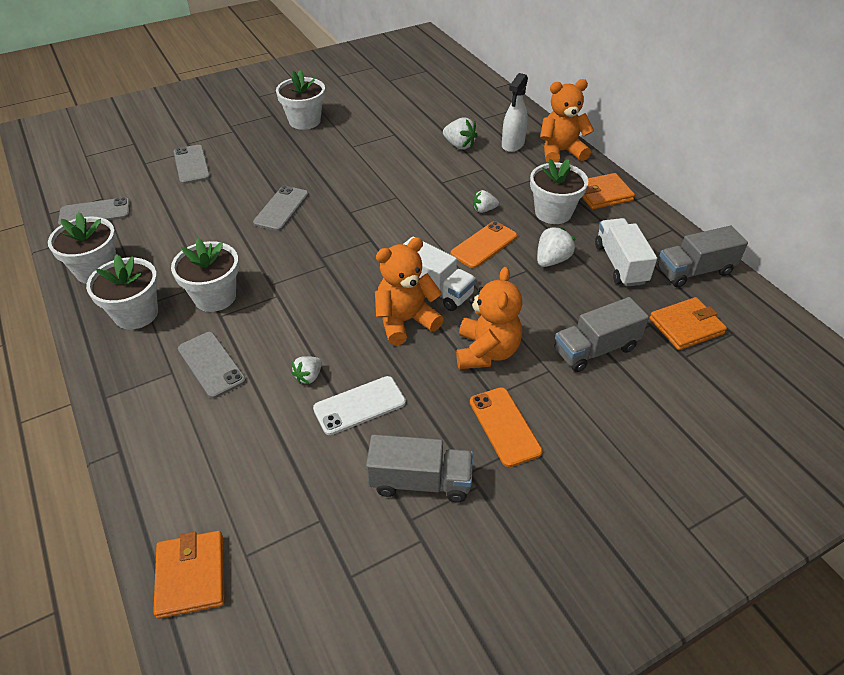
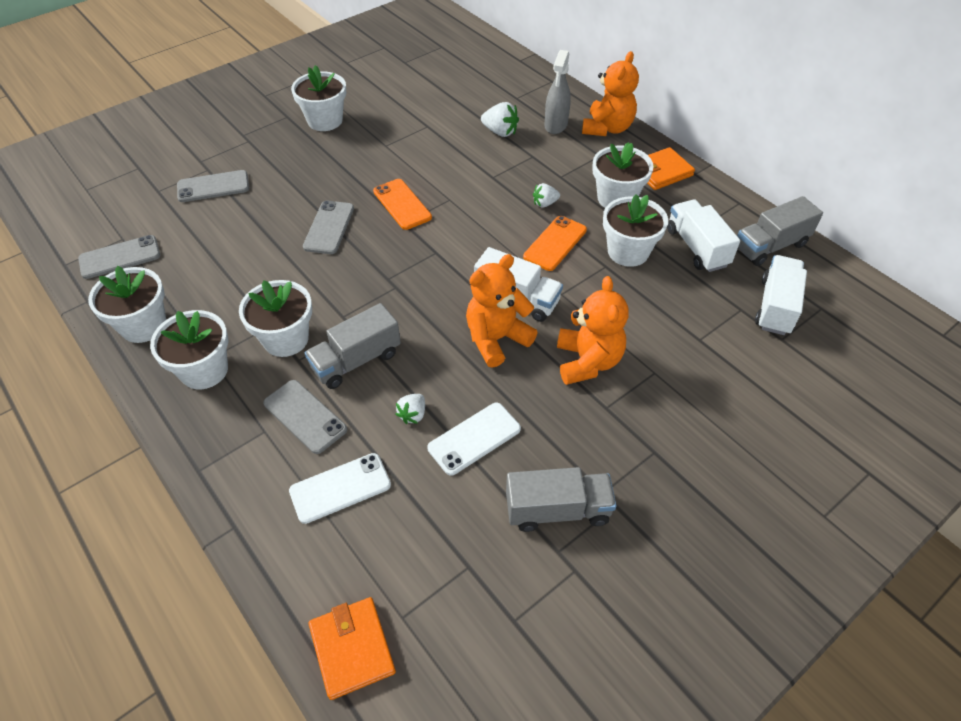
camera: 10 degrees left, 5 degrees up
grey phone [174,145,210,184] -> grey phone turned 75 degrees counterclockwise [177,170,249,202]
orange phone [470,387,543,467] -> orange phone moved to [373,179,432,230]
white spray bottle [502,73,528,152] -> grey spray bottle [545,50,571,134]
white strawberry [537,227,576,267] -> white flower pot [603,194,668,267]
orange teddy bear [540,79,594,163] -> orange teddy bear turned 135 degrees clockwise [582,51,639,136]
grey truck [554,297,649,372] -> grey truck moved to [305,303,401,389]
orange wallet [649,297,727,350] -> white truck [755,255,807,335]
none -> white phone [289,453,391,524]

